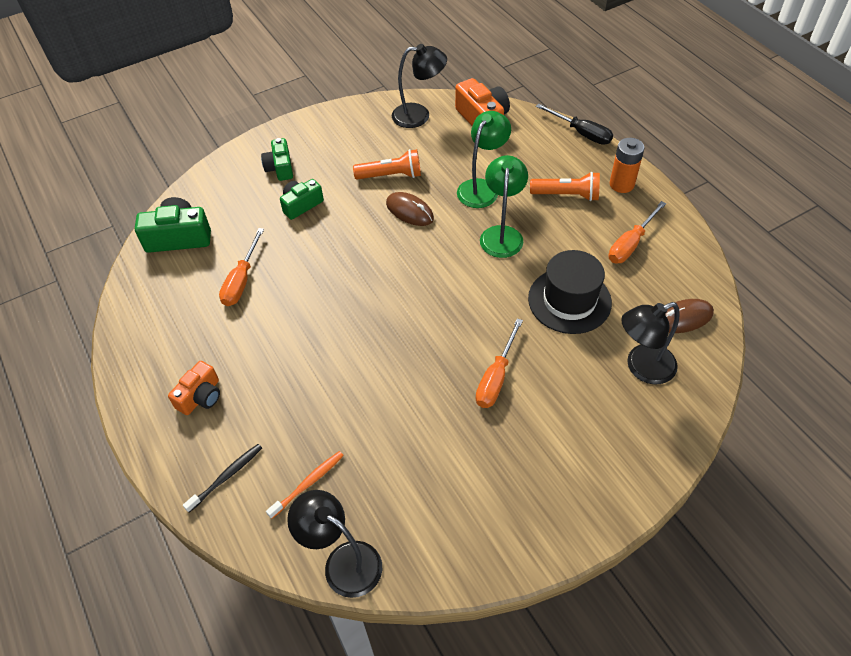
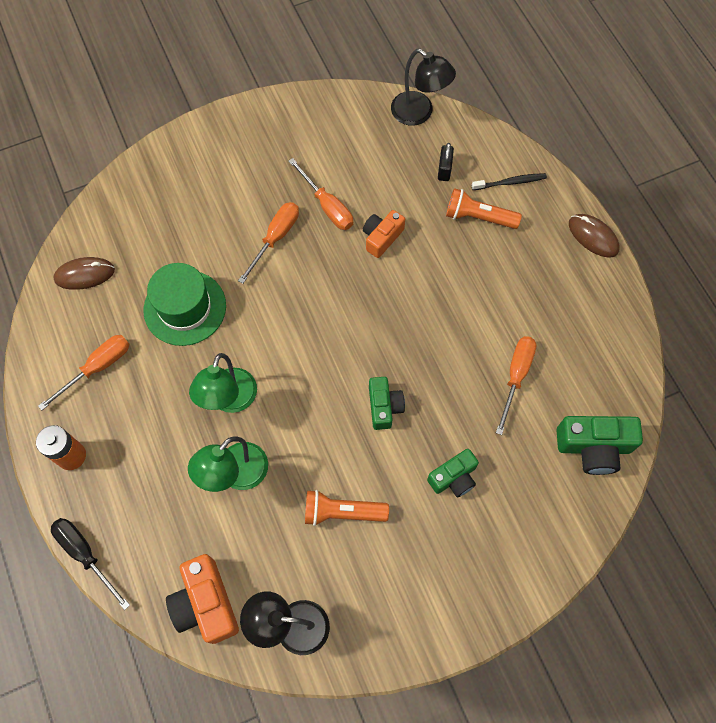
camera: 175 degrees left, 15 degrees up
orange camera [168,361,220,415] -> orange camera moved to [363,210,405,258]
black toothbrush [183,444,262,512] -> black toothbrush turned 150 degrees counterclockwise [472,173,547,190]
green camera [261,138,293,181] -> green camera moved to [369,377,405,430]
orange toothbrush [266,451,344,519] -> black padlock [438,143,454,181]
brown mouse [386,192,434,226] -> brown mouse moved to [569,214,620,258]
black hat [528,250,612,334] -> green hat [143,263,226,346]
orange flashlight [530,172,600,201] -> orange flashlight moved to [446,188,522,229]
black lamp [621,302,680,384] -> none
none -> orange screwdriver [288,158,353,230]

